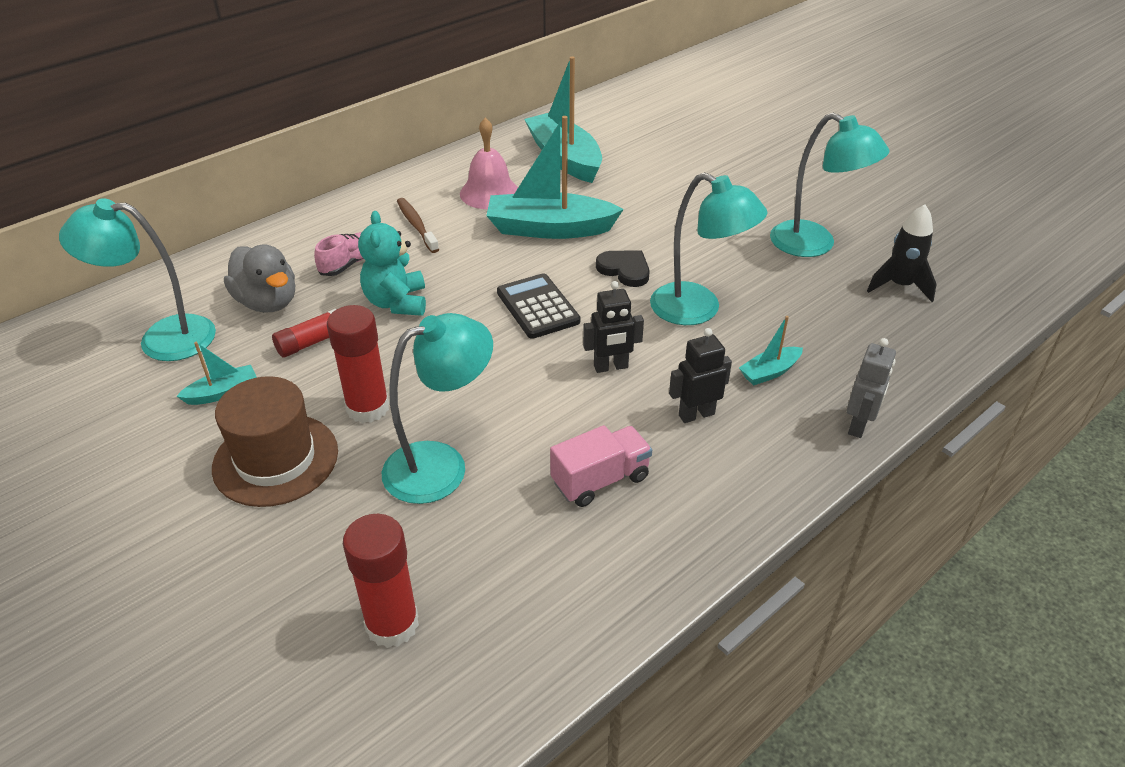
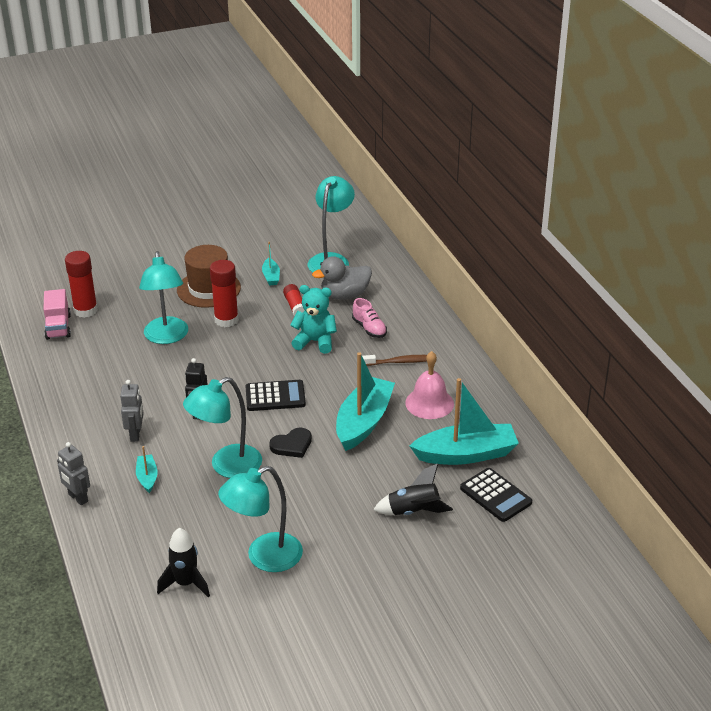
camera: 110 degrees right, 5 degrees down
pink truck [550,425,652,507] -> pink truck moved to [43,289,71,340]
black robot [669,328,732,423] -> grey robot [120,380,144,442]
none -> black rocket [373,463,453,515]
none -> black calculator [460,468,532,522]

